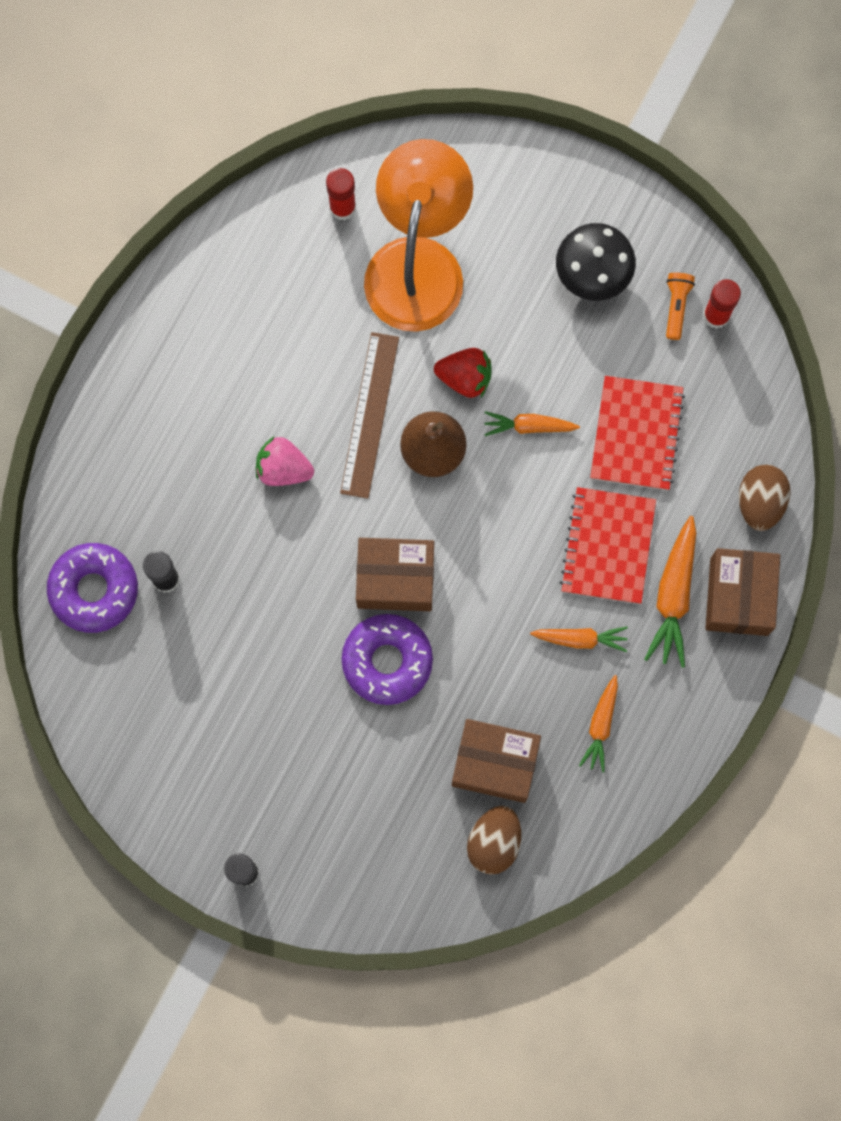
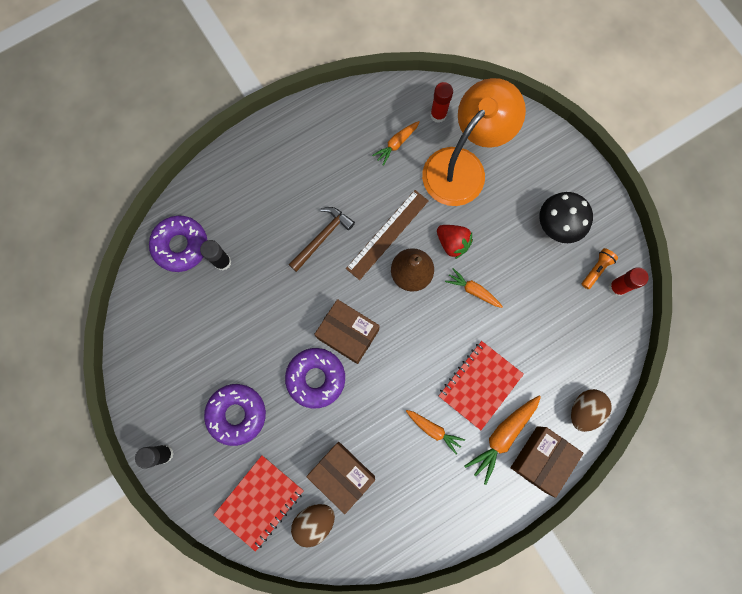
camera: 30 degrees right, 0 degrees up
pink strawberry [256,437,314,486] -> brown hammer [289,207,355,272]
orange carrot [579,675,618,772] -> orange carrot moved to [372,121,420,166]
red notebook [590,376,685,490] -> red notebook moved to [214,456,304,552]
none -> purple donut [204,384,266,446]

